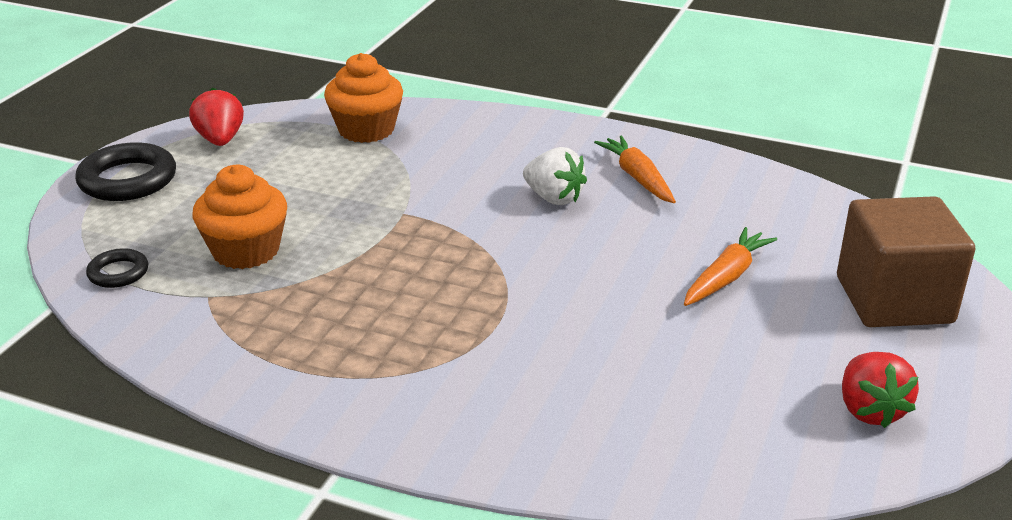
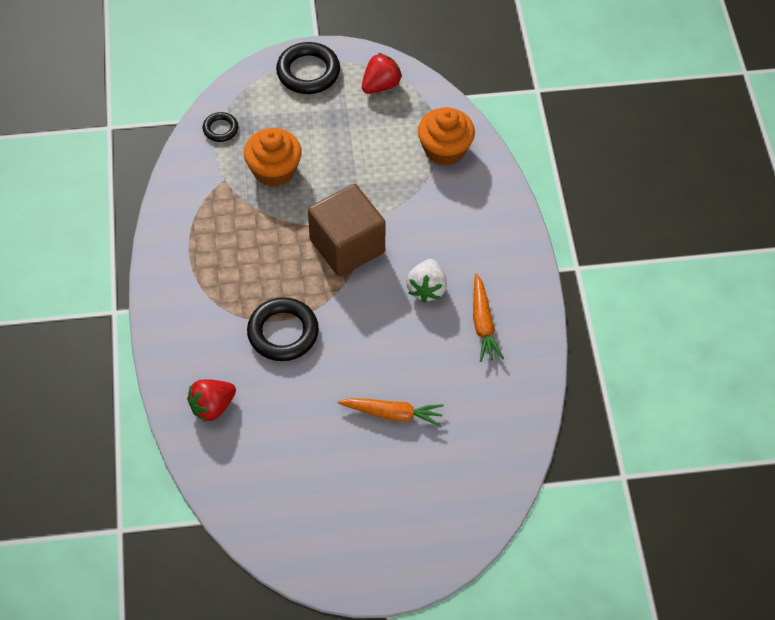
camera: 60 degrees right, 25 degrees up
orange carrot [594,135,676,203] -> orange carrot turned 135 degrees clockwise [473,273,504,362]
brown cube [837,196,975,327] -> brown cube moved to [308,184,386,277]
red strawberry [842,352,919,428] -> red strawberry moved to [187,379,236,422]
none -> black ring [247,297,319,361]

